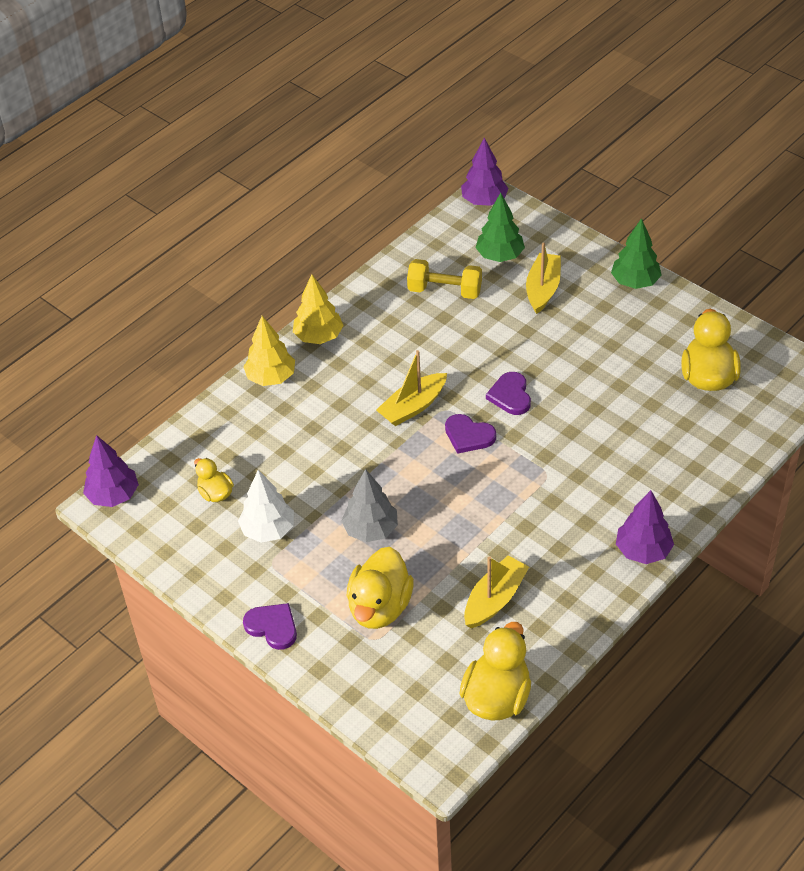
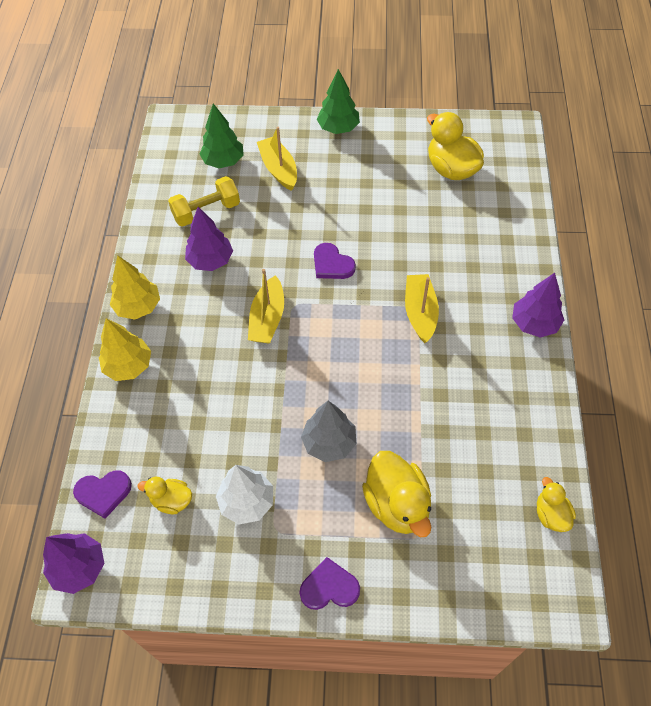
camera: 40 degrees left, 10 degrees up
purple heart [445,414,496,454] -> purple heart moved to [73,470,132,519]
yellow duck [460,622,531,721] -> yellow duck [537,477,576,532], size x0.56
purple tree [461,138,509,206] -> purple tree moved to [185,207,233,271]
yellow boat [464,555,529,628] -> yellow boat moved to [405,274,439,343]

